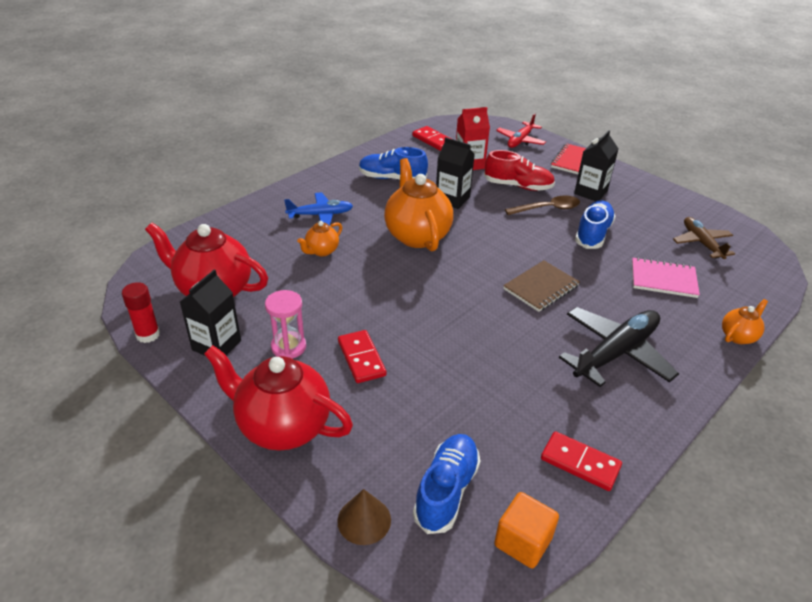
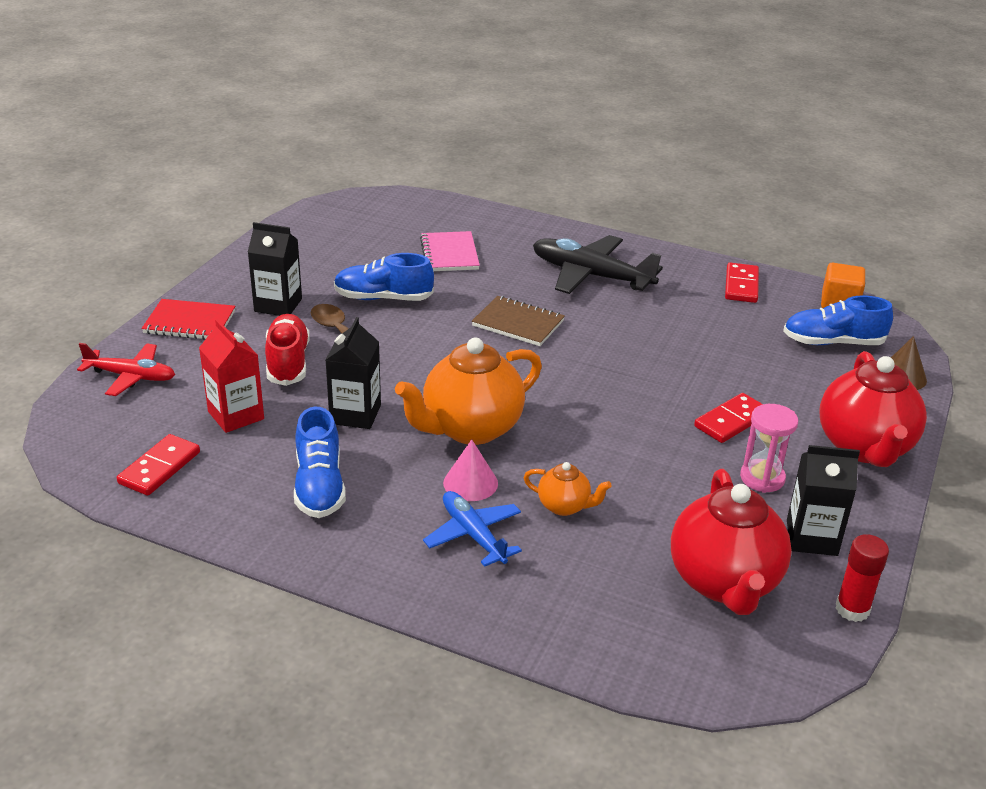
camera: 110 degrees left, 5 degrees down
brown plane [673,217,735,259] -> none
orange teapot [722,299,768,344] -> none
none -> pink cone [443,439,498,501]

